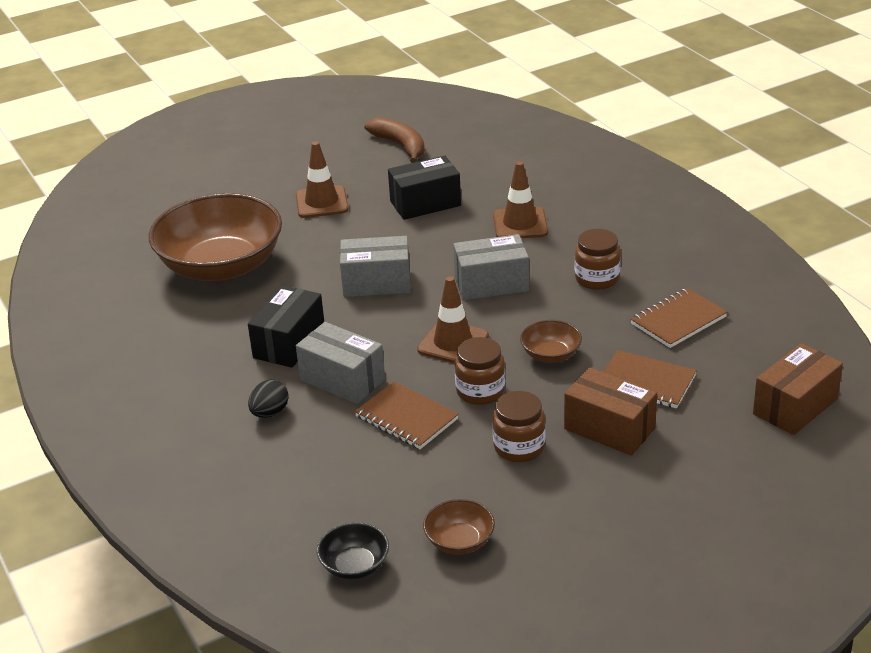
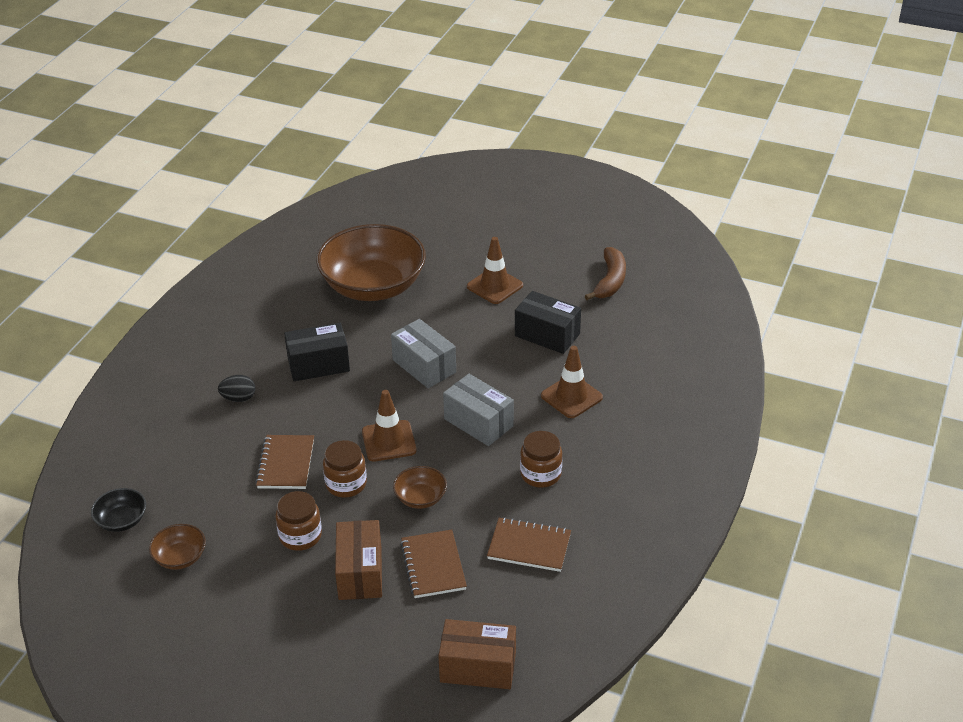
camera: 50 degrees right, 5 degrees up
grey box [296,322,385,404] -> none

